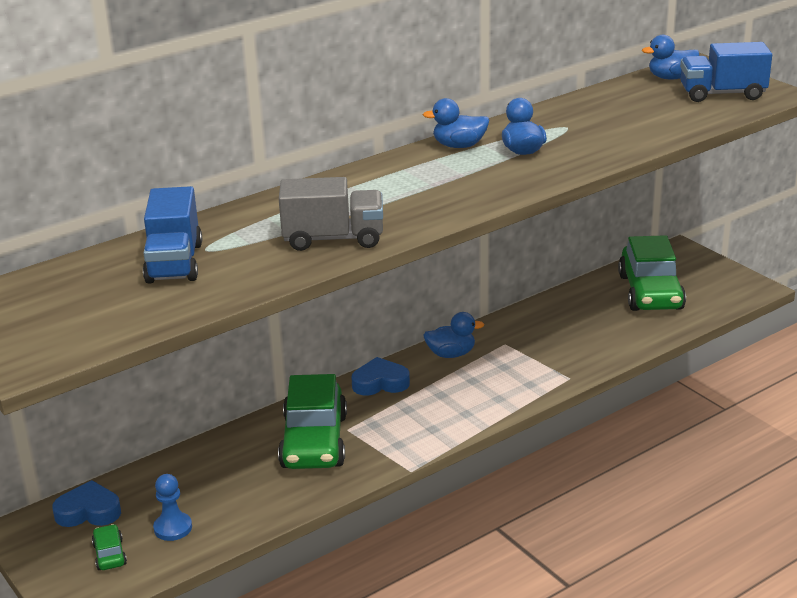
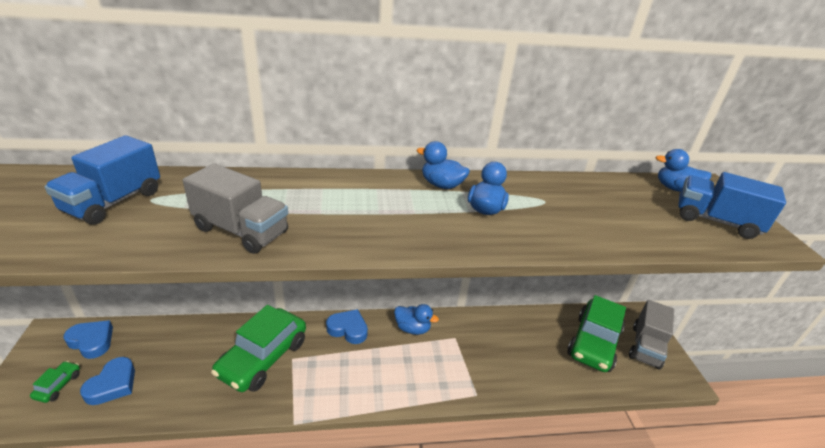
camera: 25 degrees right, 5 degrees up
blue pawn [153,474,192,541] -> blue heart [80,357,135,405]
none -> grey truck [629,300,674,370]

